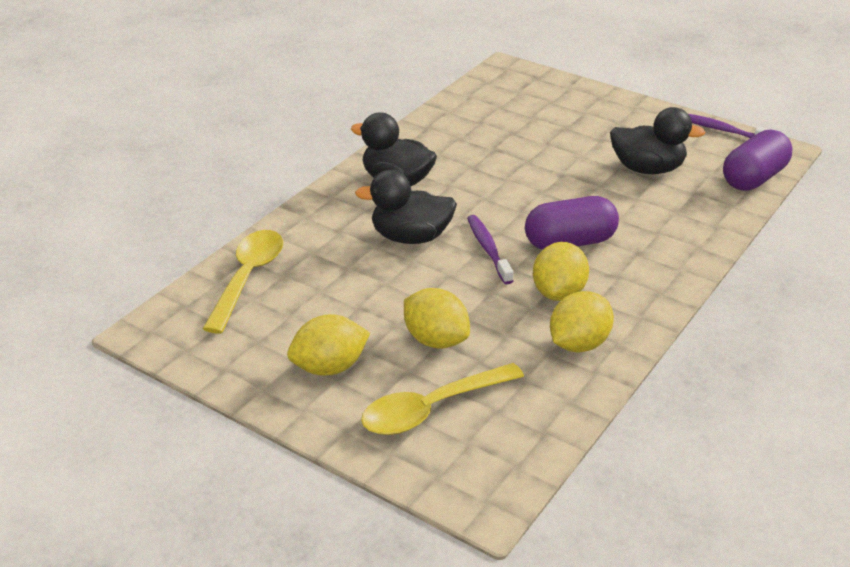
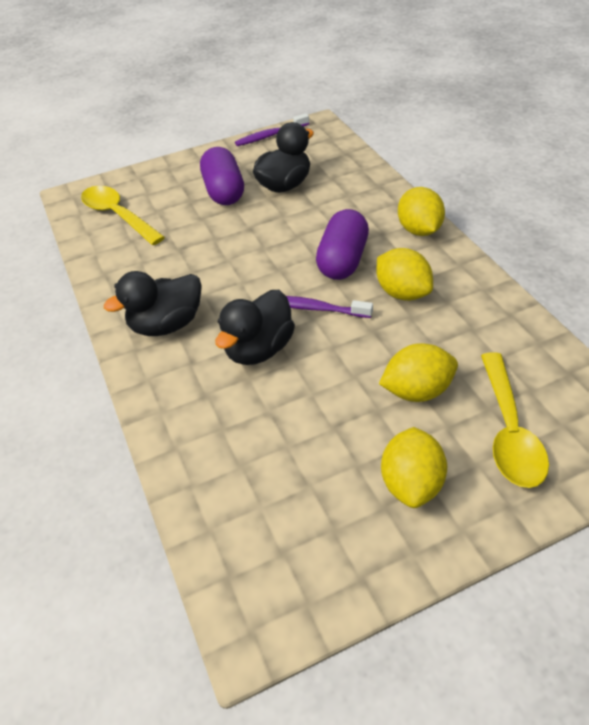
camera: 55 degrees left, 10 degrees up
yellow spoon [203,230,283,334] -> yellow spoon moved to [81,186,165,245]
yellow lemon [550,291,614,352] -> yellow lemon moved to [398,187,445,236]
purple capsule [723,130,792,191] -> purple capsule moved to [200,147,244,205]

